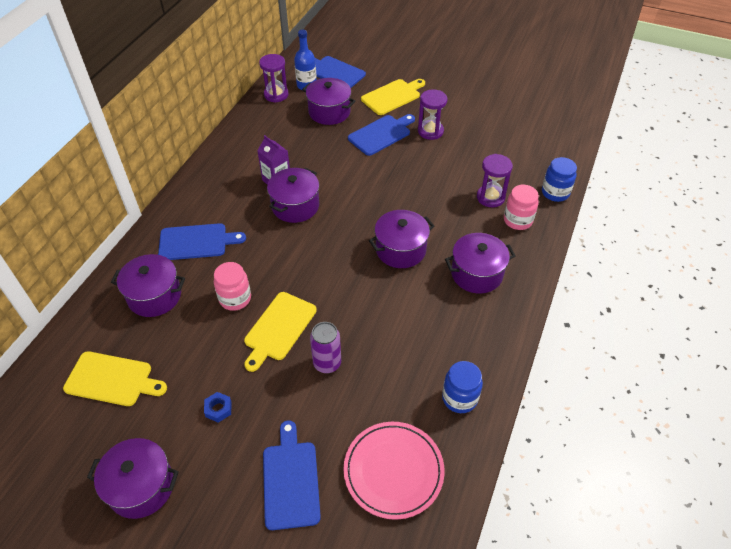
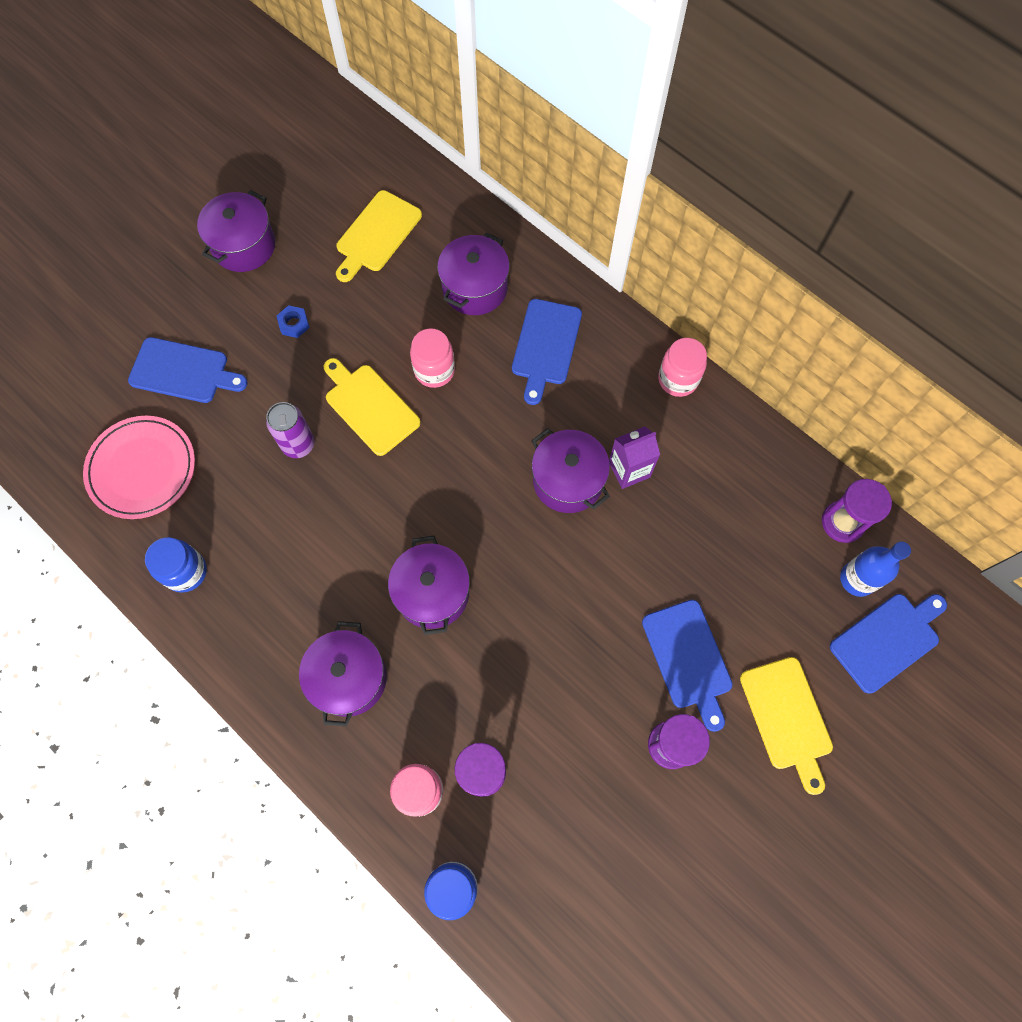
camera: 110 degrees right, 20 degrees up
purple pot [302,78,356,125] -> none
none -> pink jar [658,338,707,397]

